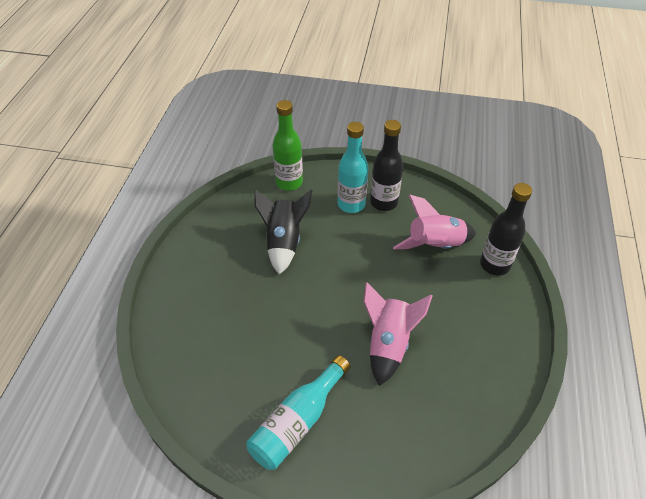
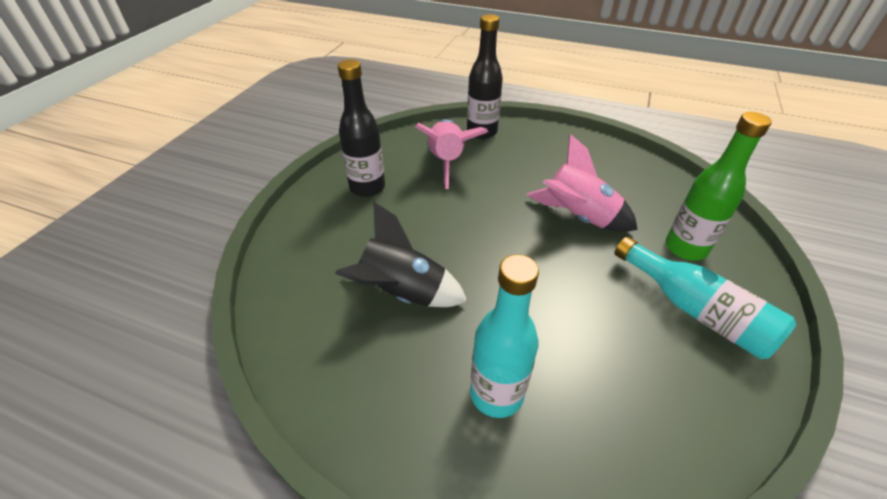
camera: 80 degrees left, 5 degrees down
green bottle [272,100,303,191] -> green bottle moved to [666,112,772,261]
turquoise bottle [338,122,369,213] -> turquoise bottle moved to [470,254,539,418]

